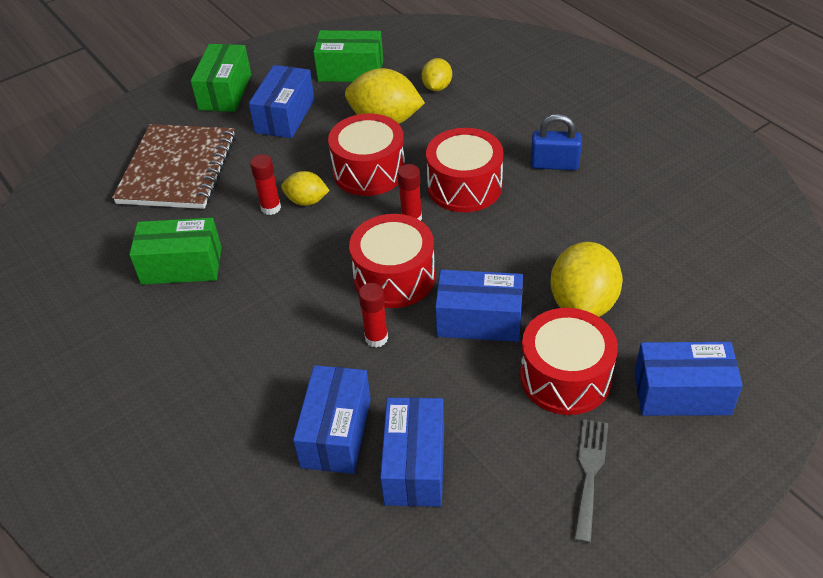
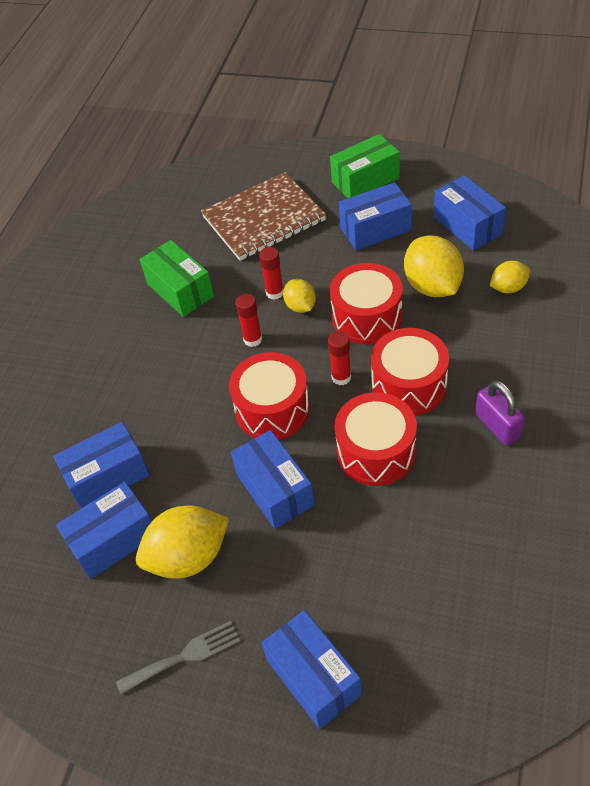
camera: 55 degrees right, 5 degrees up
green box [313,30,383,82] -> blue box [434,175,506,250]
red glue stick [359,283,388,347] -> red glue stick moved to [235,294,262,347]
red drum [520,308,618,415] -> red drum moved to [334,392,417,486]
blue padlock [531,114,582,170] -> purple padlock [475,381,525,445]
yellow lemon [550,242,623,317] -> yellow lemon moved to [136,505,229,579]

